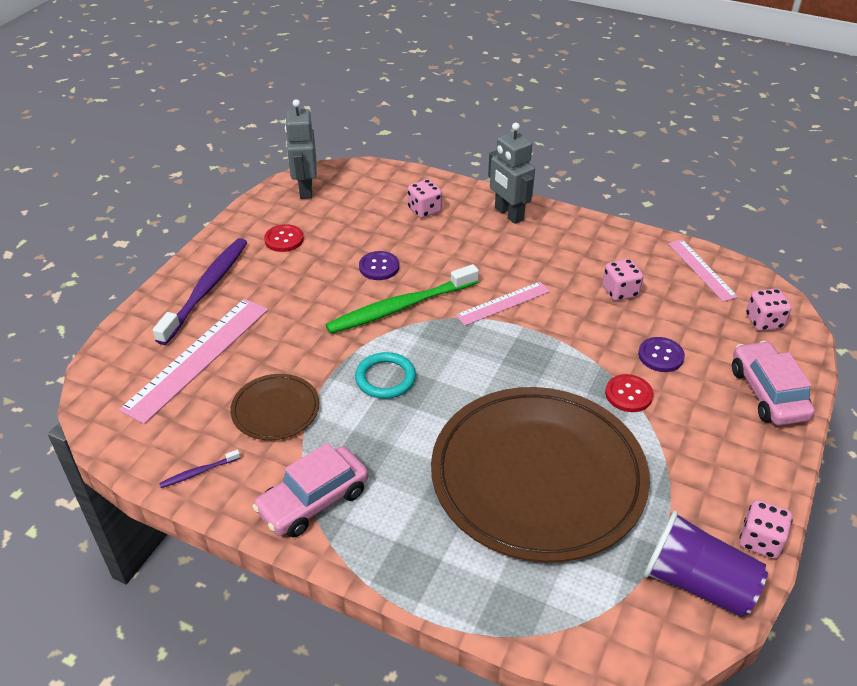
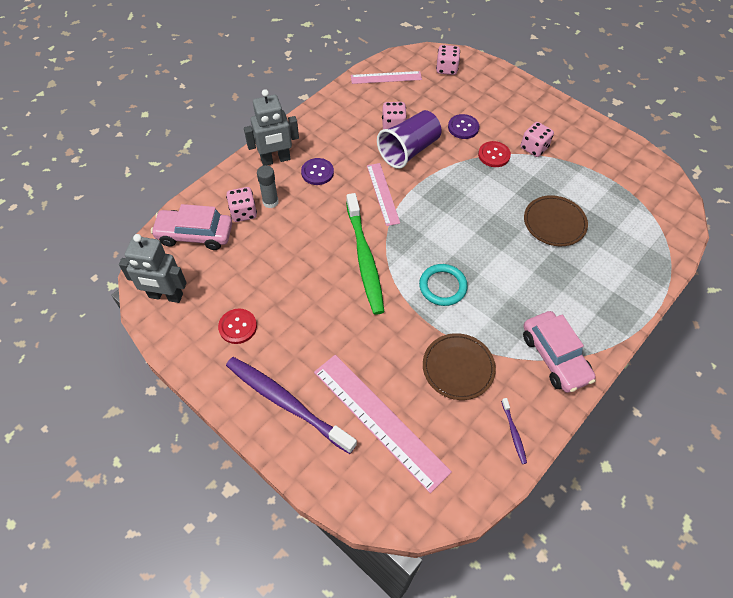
camera: 75 degrees left, 15 degrees up
purple button [359,251,399,280] -> purple button moved to [301,158,334,185]
brown plate [431,387,650,562] -> brown plate [524,195,588,246], size x0.44
purple cup [644,511,768,617] -> purple cup moved to [377,110,441,169]
pink car [732,341,815,425] -> pink car moved to [151,204,232,250]
pink dice [740,500,793,559] -> pink dice moved to [521,122,554,157]
none -> grey glue stick [257,165,279,208]

